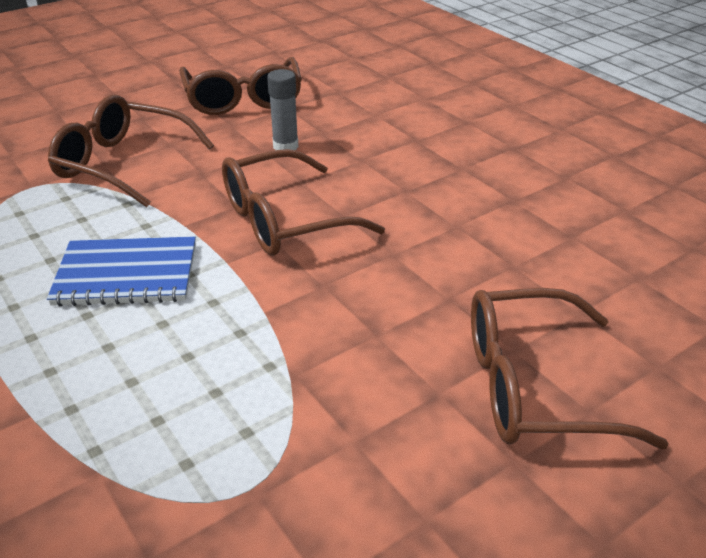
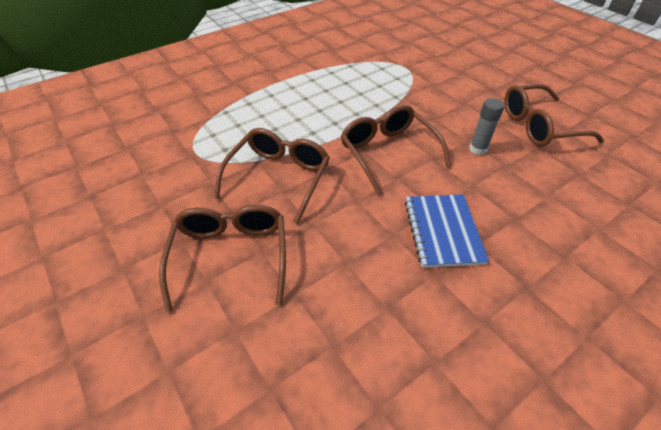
camera: 90 degrees right, 10 degrees up
blue notebook [47,237,196,307] -> blue notebook moved to [405,194,489,268]
brown glasses [48,95,214,207] -> brown glasses moved to [214,128,330,224]

